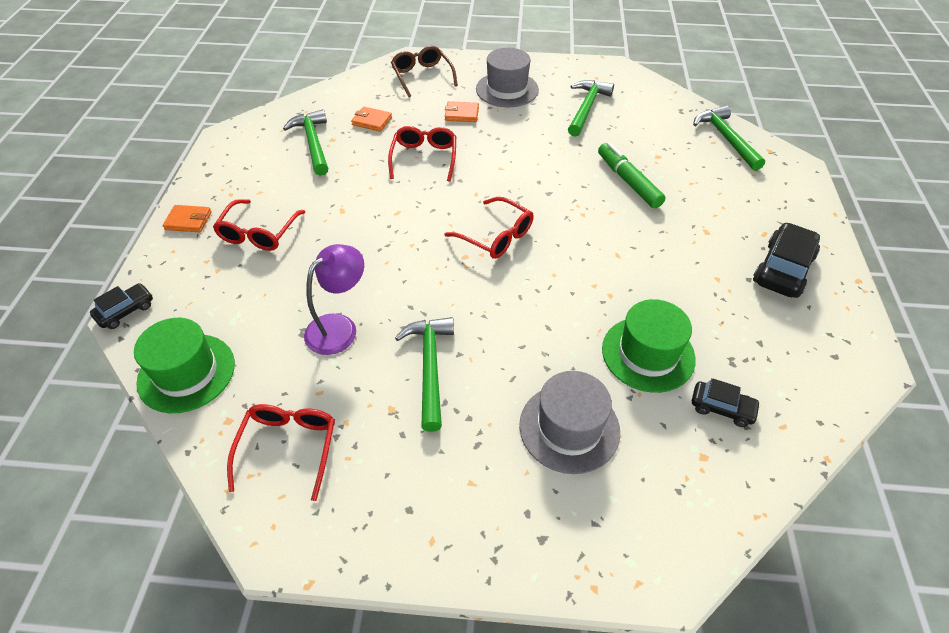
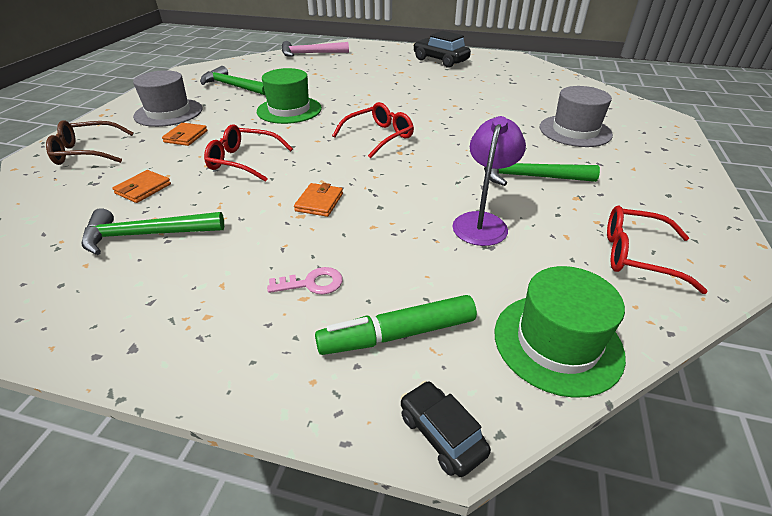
camera: 80 degrees left, 10 degrees down
orange wallet [163,205,212,232] -> orange wallet moved to [294,183,343,217]
red glasses [213,199,305,251] -> pink key [267,267,343,294]
purple lamp [304,244,364,355] -> purple lamp turned 60 degrees clockwise [452,116,526,246]
green marker [598,142,666,208] -> green marker moved to [315,295,477,355]
green hat [602,299,696,393] -> green hat moved to [257,68,322,124]
black car [692,378,761,427] -> none
green hammer [693,105,765,171] -> pink hammer [282,41,349,57]

